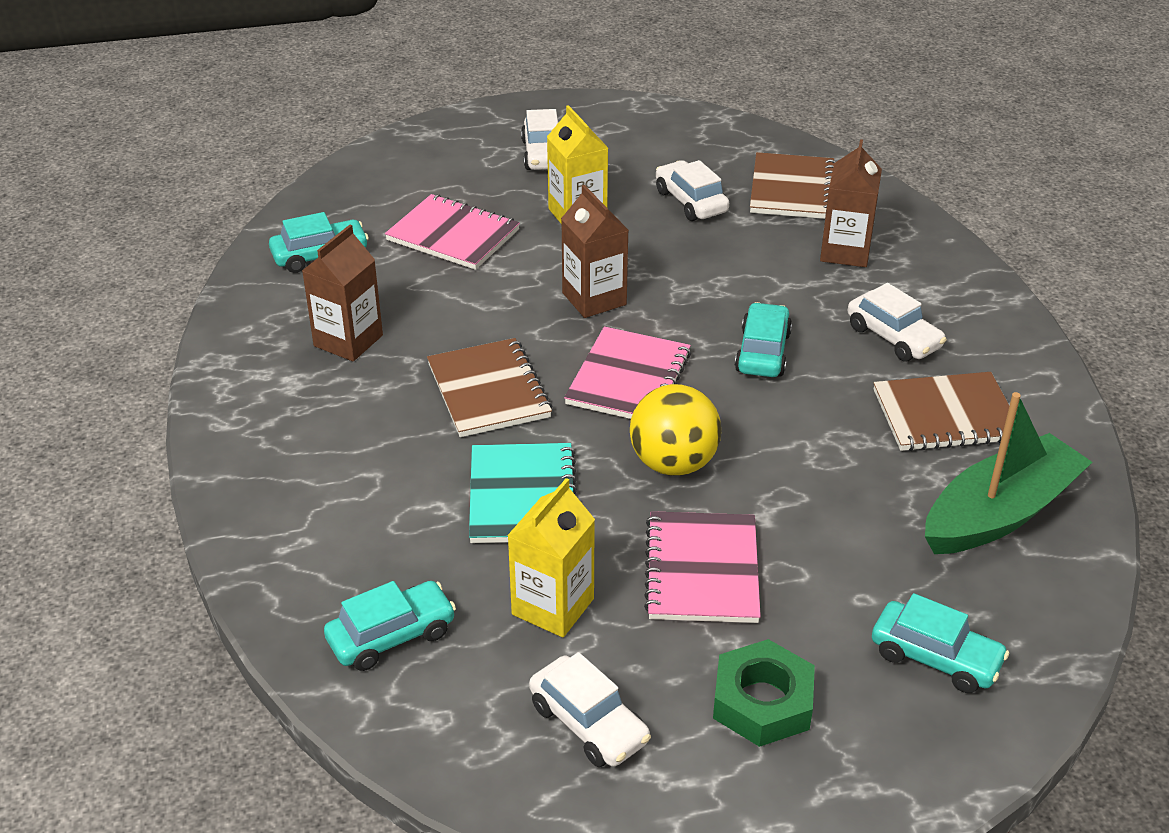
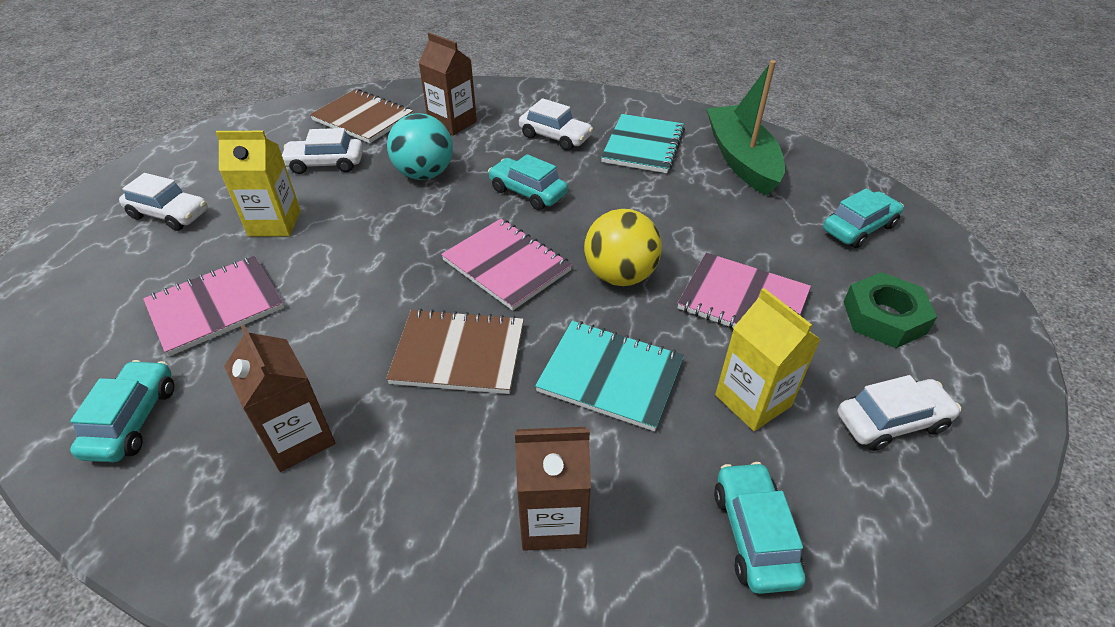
camera: 65 degrees left, 5 degrees up
brown carton [561,185,629,318] -> brown carton moved to [515,427,591,551]
white car [848,283,947,361] -> white car turned 45 degrees clockwise [519,98,593,151]
brown notebook [873,372,1009,451] -> turquoise notebook [601,114,685,173]
none -> turquoise ball [387,113,453,180]

